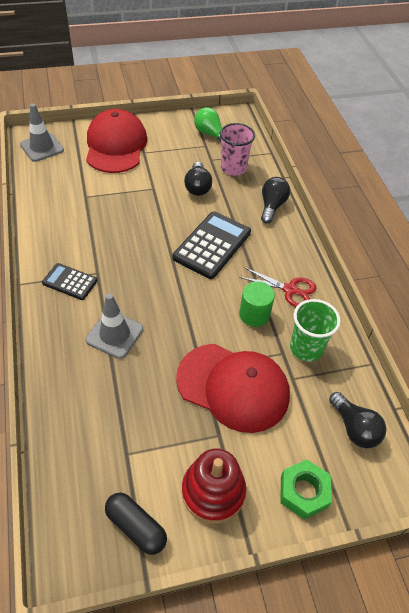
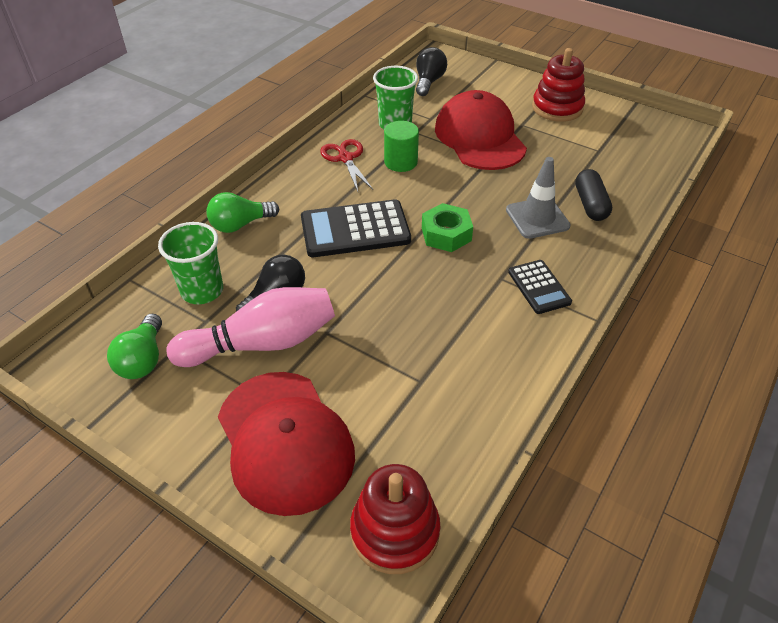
camera: 130 degrees left, 5 degrees down
grey traffic cone [20,104,64,162] -> red stacking toy [350,464,441,574]
red cap [86,109,147,173] -> red cap turned 75 degrees counterclockwise [218,372,355,516]
black capsule [105,493,167,555] -> black capsule moved to [575,169,612,221]
pink cup [220,123,255,176] -> green cup [158,222,223,304]
black light bulb [261,177,290,224] -> green light bulb [206,192,279,233]
green nut [280,460,332,520] -> green nut moved to [422,203,473,252]
none -> pink bowling pin [166,287,335,367]

